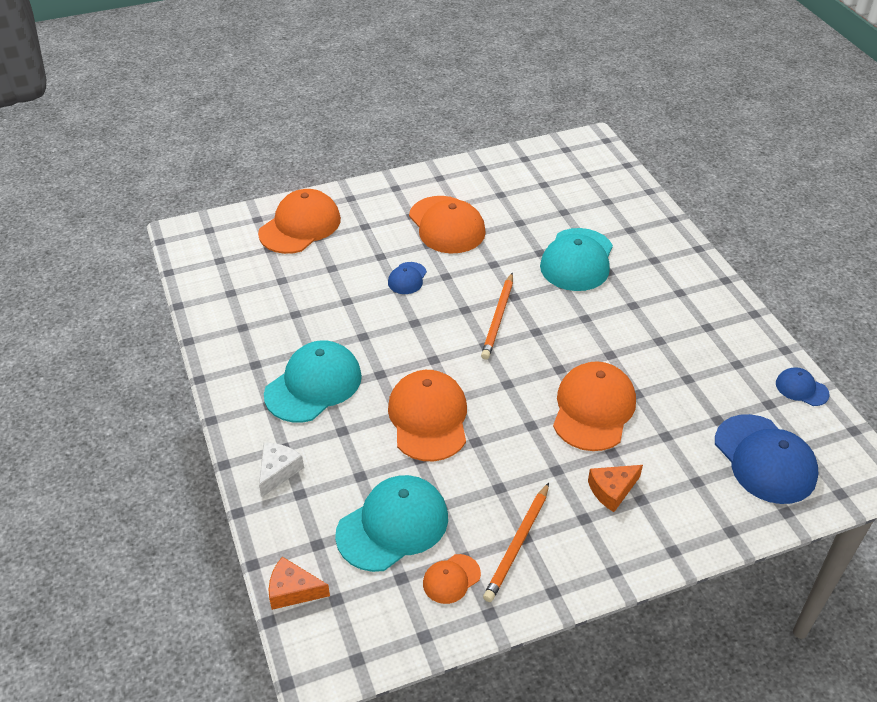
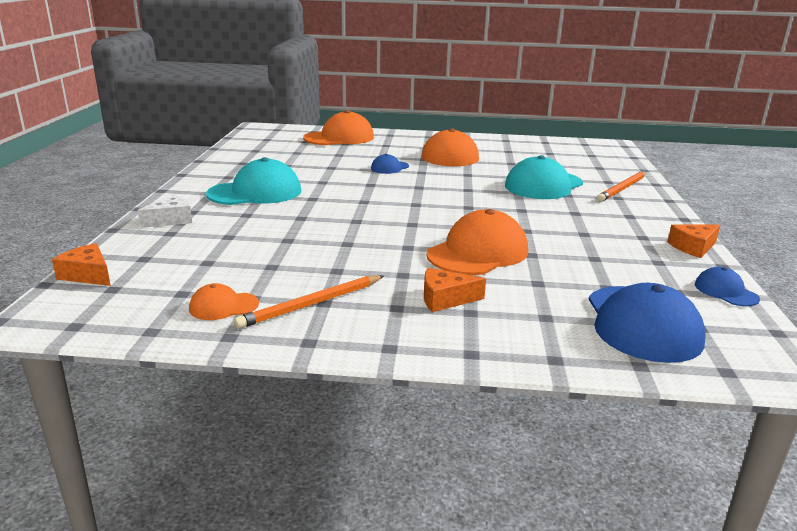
camera: 25 degrees right, 20 degrees down
turquoise cap [335,475,448,572] -> none
orange cap [388,370,467,461] -> none
orange pencil [481,273,513,360] -> orange pencil moved to [597,172,646,202]
none -> orange cheese [668,224,720,258]

